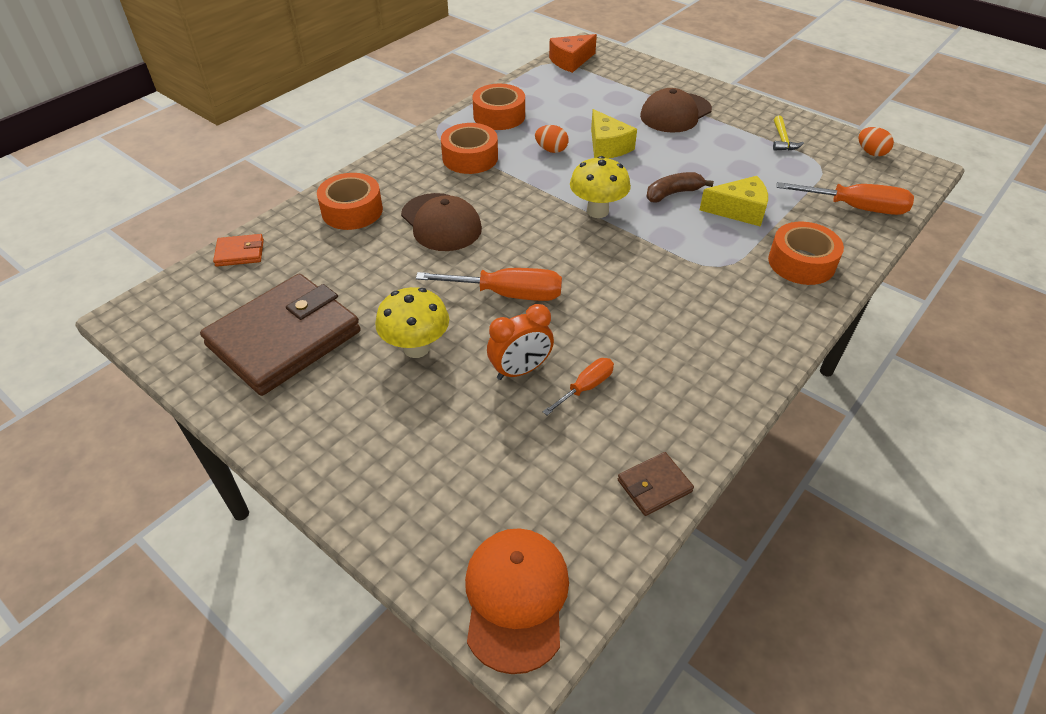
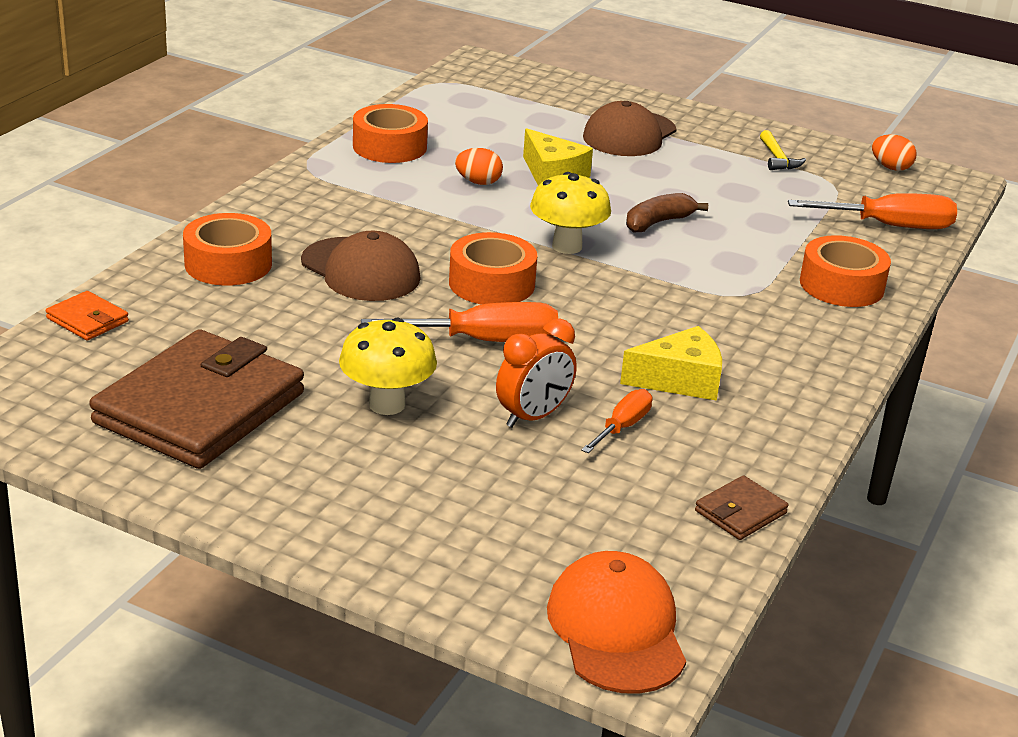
camera: 15 degrees left, 15 degrees down
orange wallet [213,234,264,267] -> orange wallet turned 60 degrees clockwise [46,291,129,340]
orange tape [441,123,498,174] -> orange tape moved to [449,232,537,304]
orange cheese [549,34,597,73] -> none
yellow cheese [700,176,768,227] -> yellow cheese moved to [620,326,722,401]

